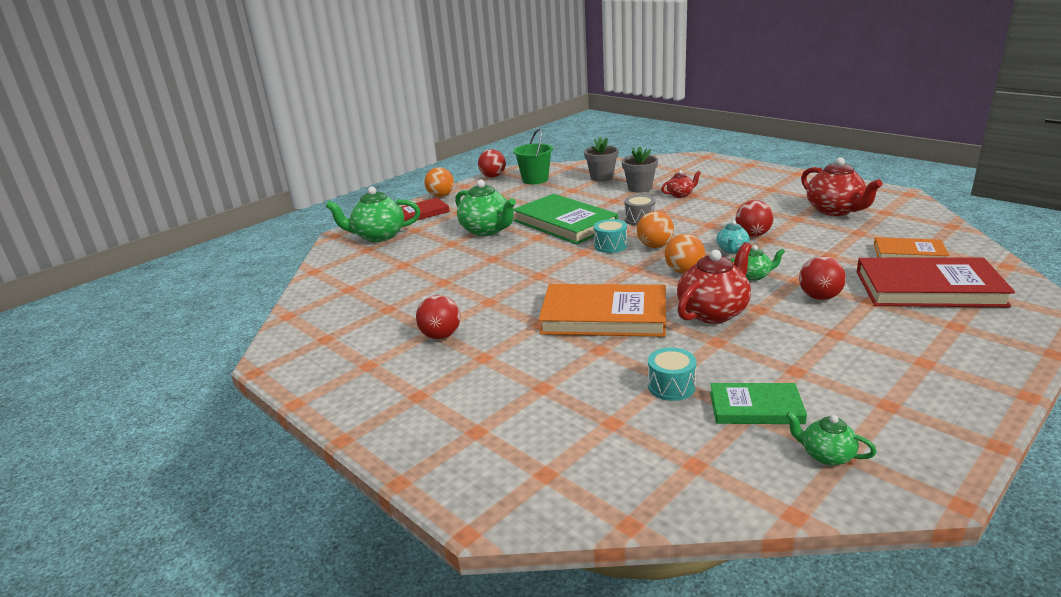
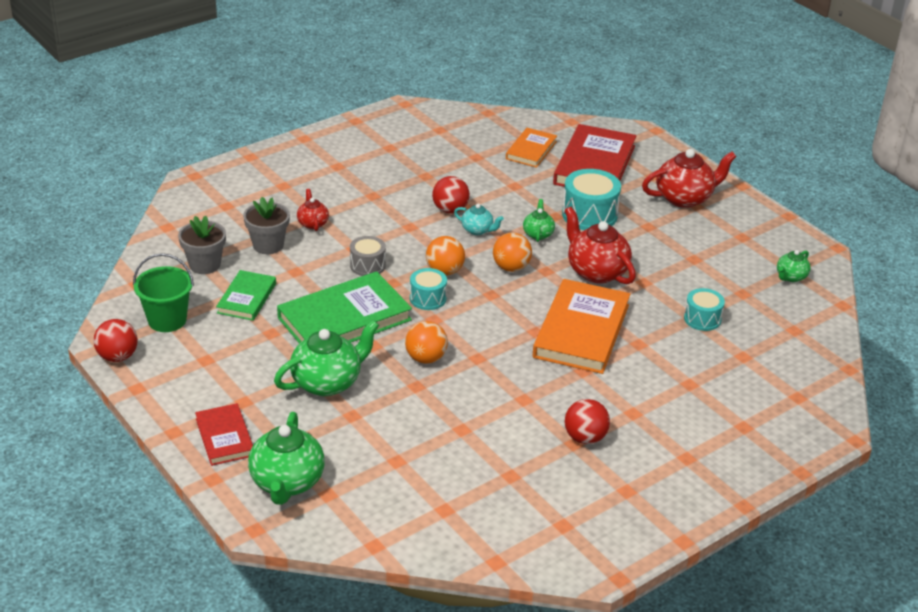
camera: 85 degrees left, 10 degrees up
orange ball [424,167,454,197] -> orange ball moved to [405,321,448,364]
green book [710,383,807,424] -> green book moved to [216,270,276,321]
red ball [799,256,846,300] -> turquoise drum [562,169,621,230]
red teapot [801,157,883,216] -> red teapot moved to [642,149,736,208]

